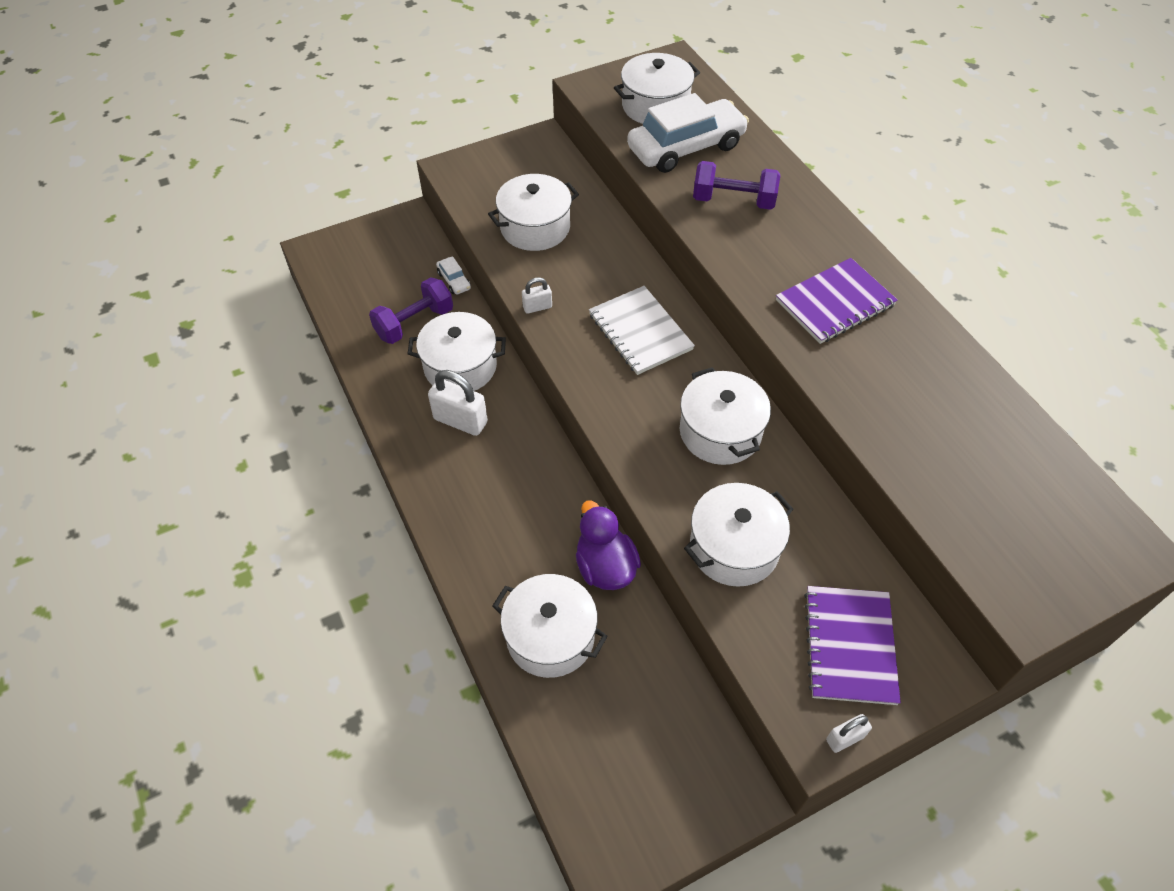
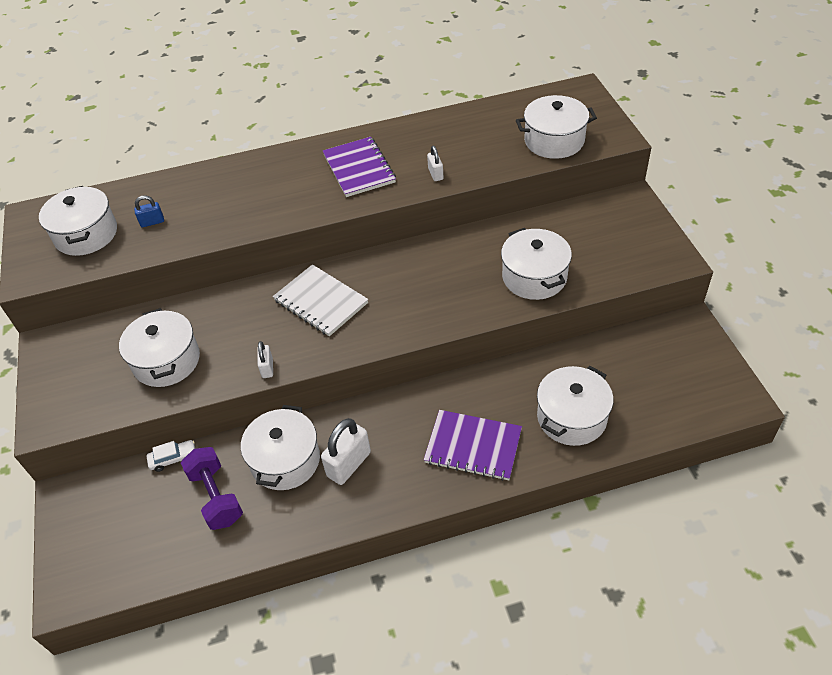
camera: 75 degrees left, 5 degrees down
purple duck [576,500,641,590] -> none
white notebook [589,286,695,375] -> white notebook turned 60 degrees clockwise [273,264,368,336]
white car [627,93,749,173] -> blue padlock [134,195,164,227]
white pot [680,367,771,465] -> white pot moved to [516,95,597,159]
purple dumbbell [693,161,780,210] -> none
purple notebook [804,586,901,705] -> purple notebook moved to [424,410,522,481]
white padlock [826,714,872,753] -> white padlock moved to [427,146,443,181]

